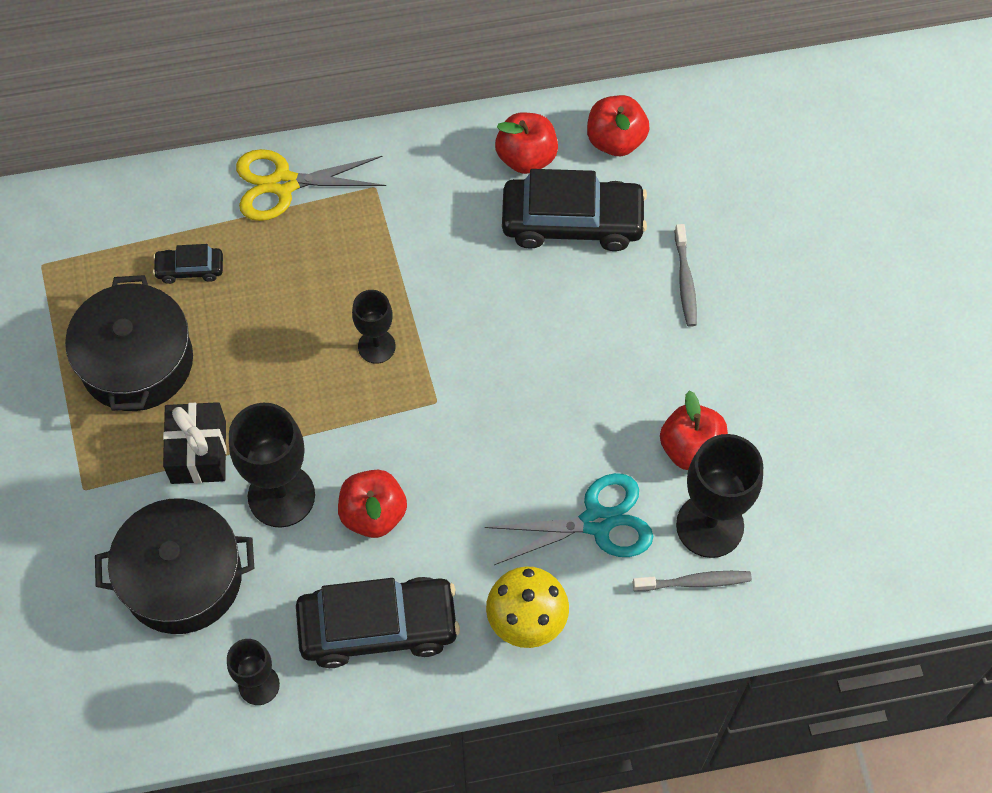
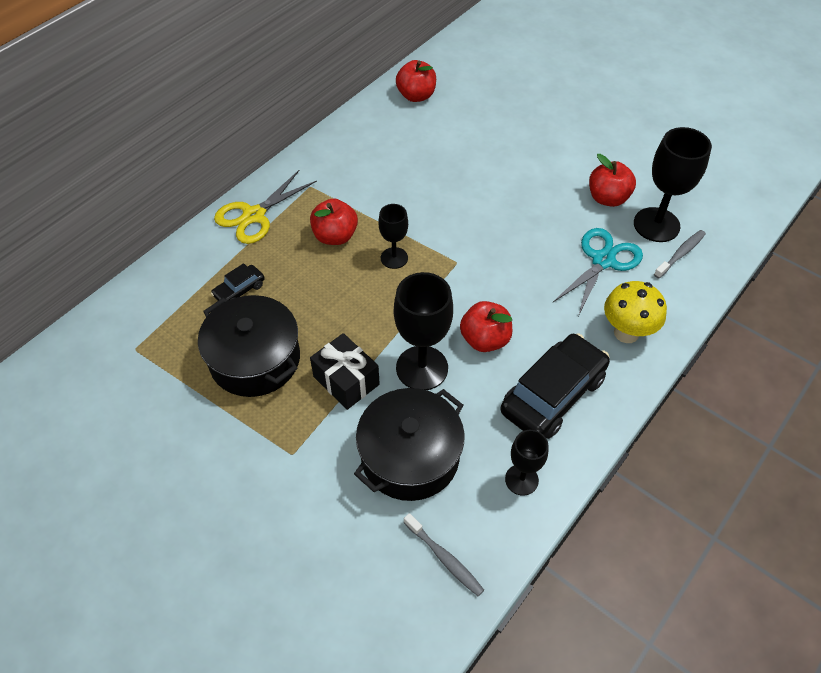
camera: 40 degrees left, 10 degrees down
red apple [495,112,558,174] -> red apple moved to [310,198,358,245]
black car [502,169,647,251] -> none
grey toothbrush [675,224,697,327] -> grey toothbrush moved to [404,513,484,596]

